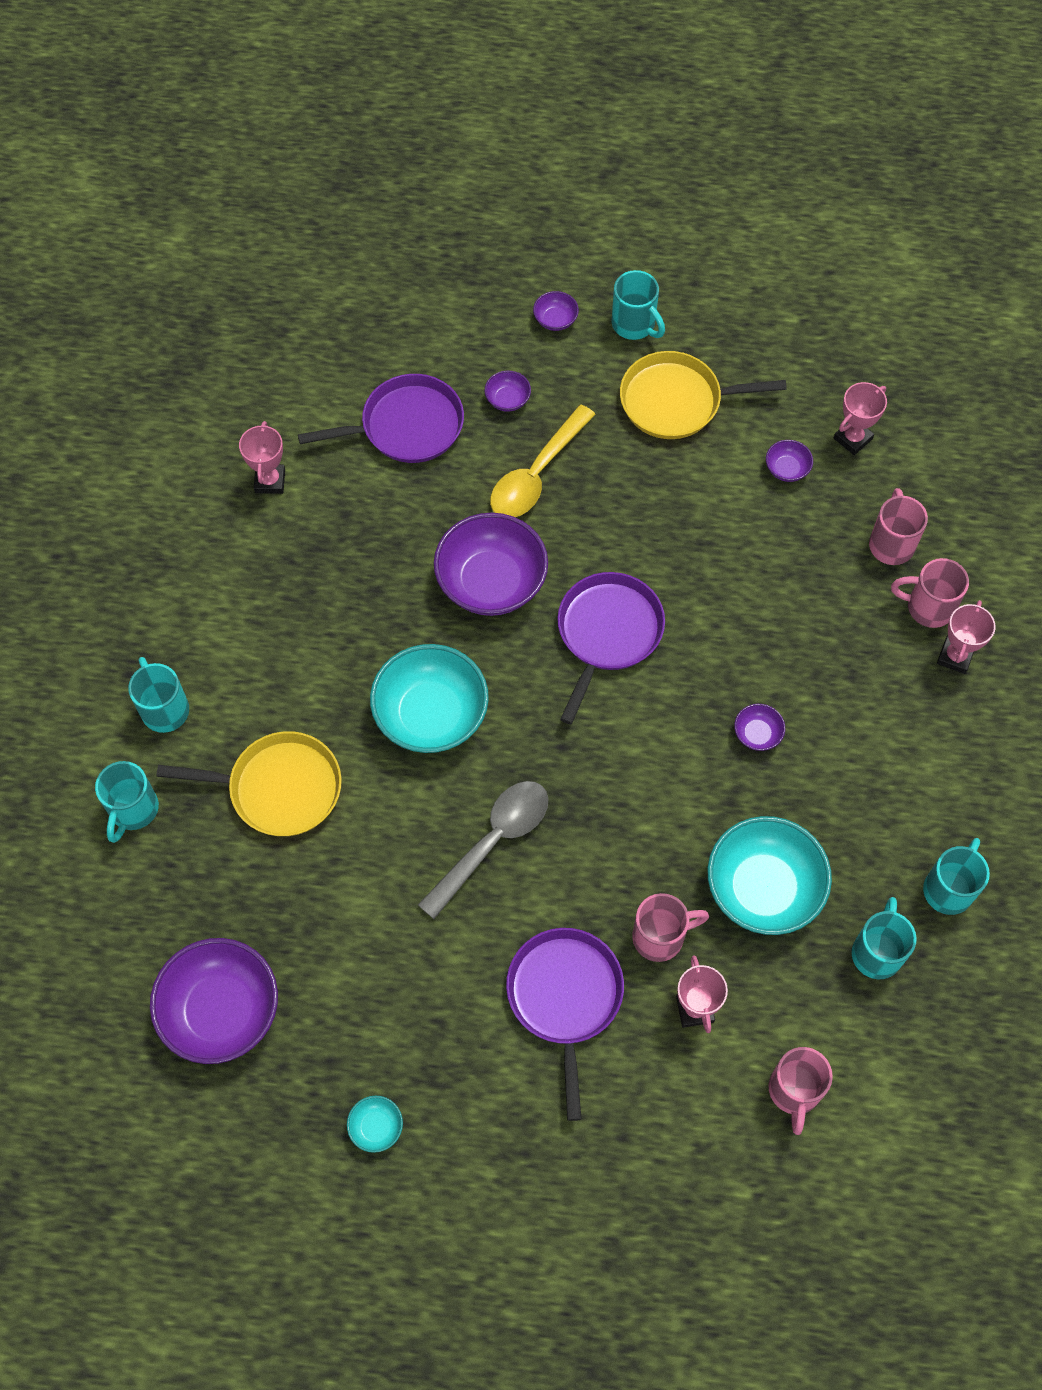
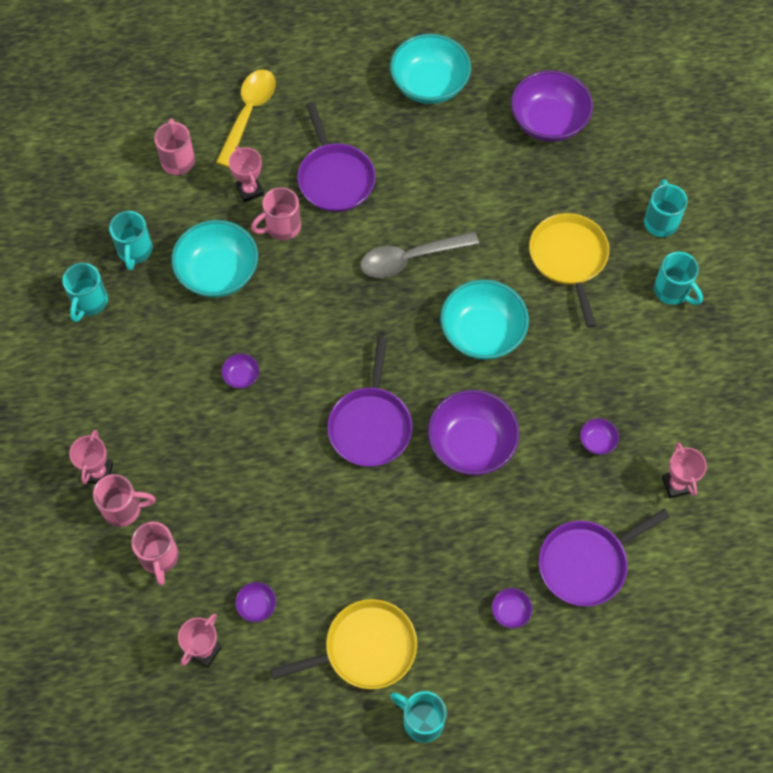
camera: 165 degrees right, 0 degrees up
yellow pan [156,731,342,836] -> yellow pan turned 90 degrees clockwise [529,213,609,328]
turquoise bowl [347,1096,403,1153] -> turquoise bowl [390,34,471,104], size x2.31
grey spoon [418,781,549,919] -> grey spoon turned 45 degrees clockwise [360,231,479,278]
yellow spoon [490,405,596,517] -> yellow spoon moved to [216,69,276,167]
purple bowl [533,291,579,331] -> purple bowl moved to [580,418,619,455]

